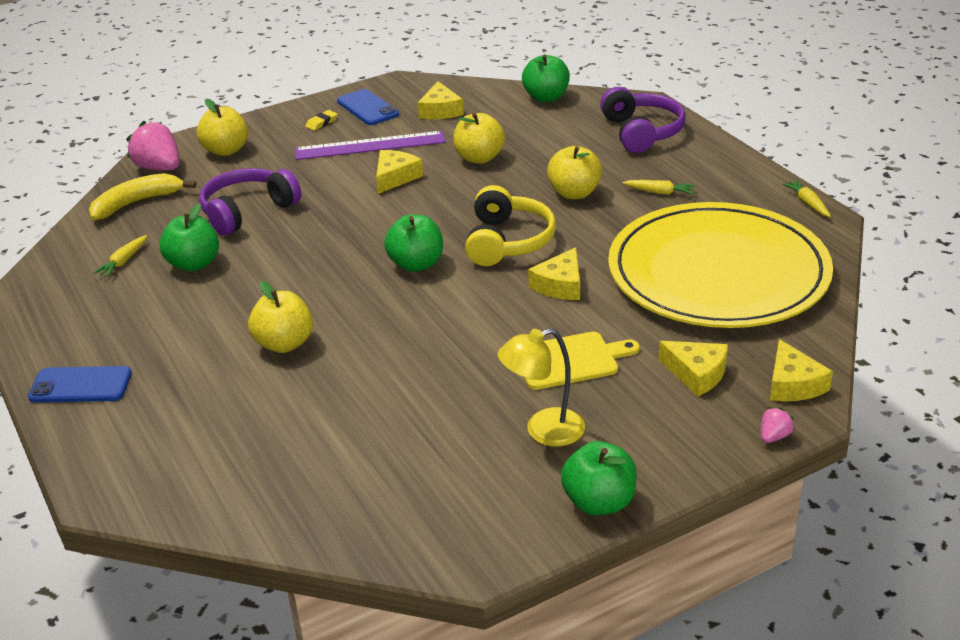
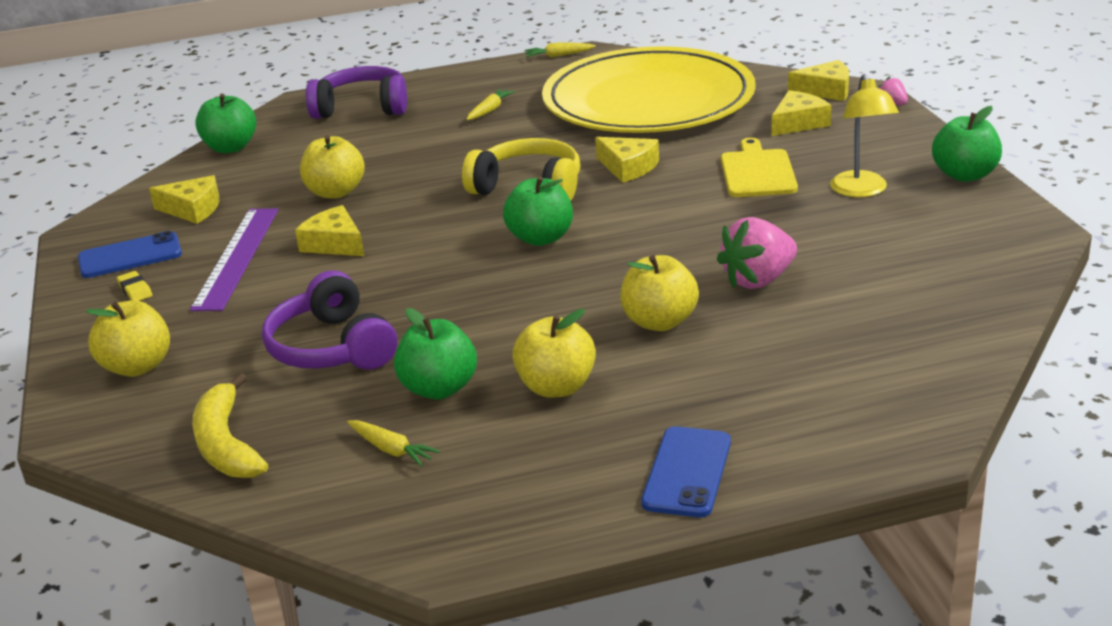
camera: 75 degrees left, 5 degrees down
pink strawberry [126,121,180,171] -> pink strawberry moved to [717,217,797,289]
yellow apple [547,146,602,199] -> yellow apple moved to [512,309,596,398]

